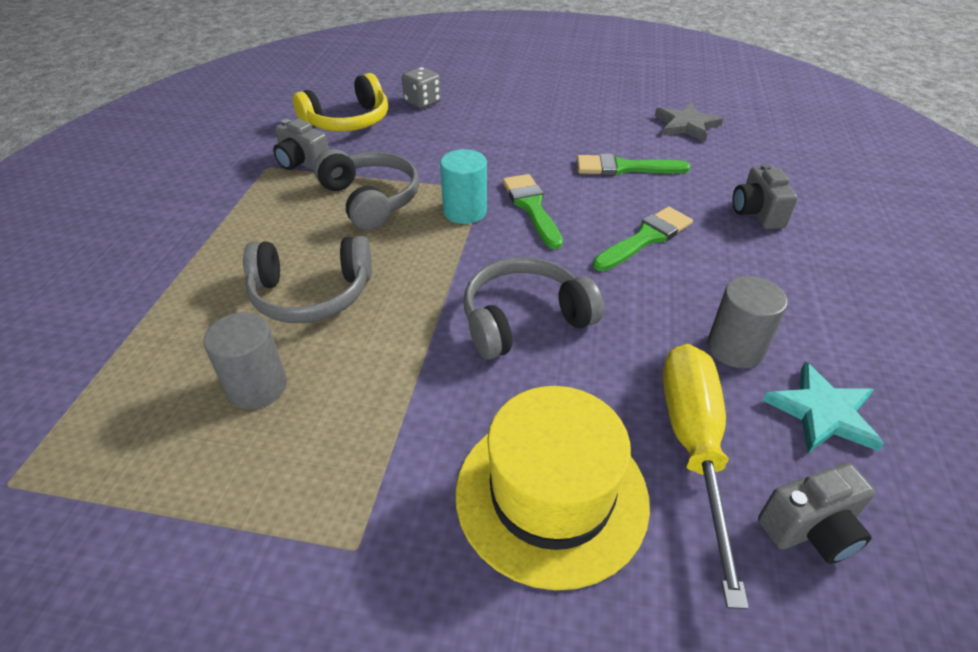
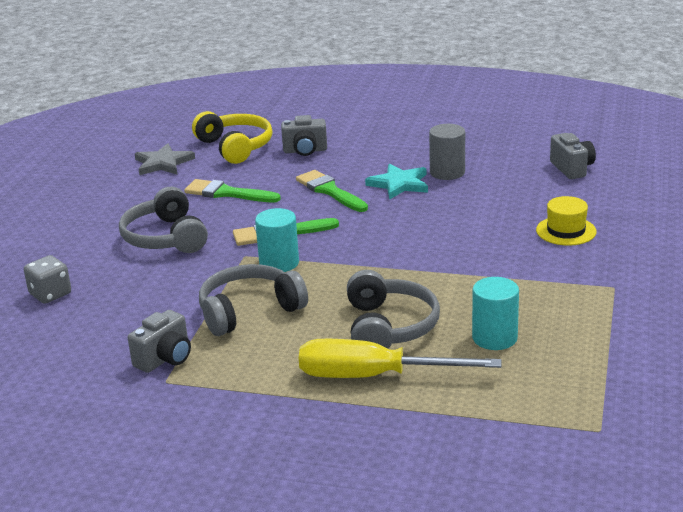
camera: 85 degrees left, 15 degrees down
grey cylinder [203,312,287,409] -> turquoise cylinder [472,277,519,350]
yellow headphones [293,73,388,132] -> yellow headphones moved to [192,111,273,164]
yellow hat [455,386,650,590] -> yellow hat [536,196,596,246], size x0.54
grey headphones [464,257,604,360] -> grey headphones moved to [119,187,208,253]
green brush [577,154,691,176] -> green brush turned 105 degrees clockwise [184,179,281,202]
yellow screwdriver [662,344,749,609] -> yellow screwdriver moved to [299,339,501,378]
turquoise star [763,362,884,453] -> turquoise star moved to [365,164,428,200]

